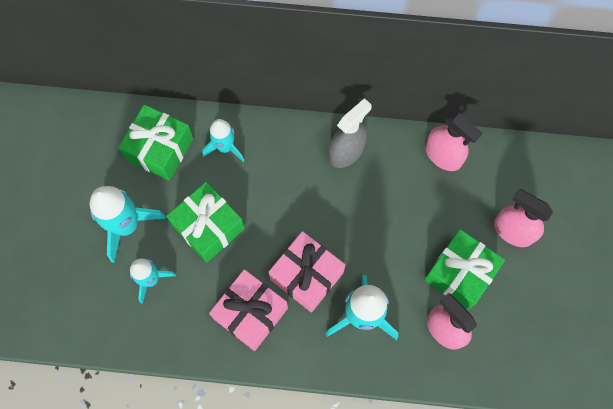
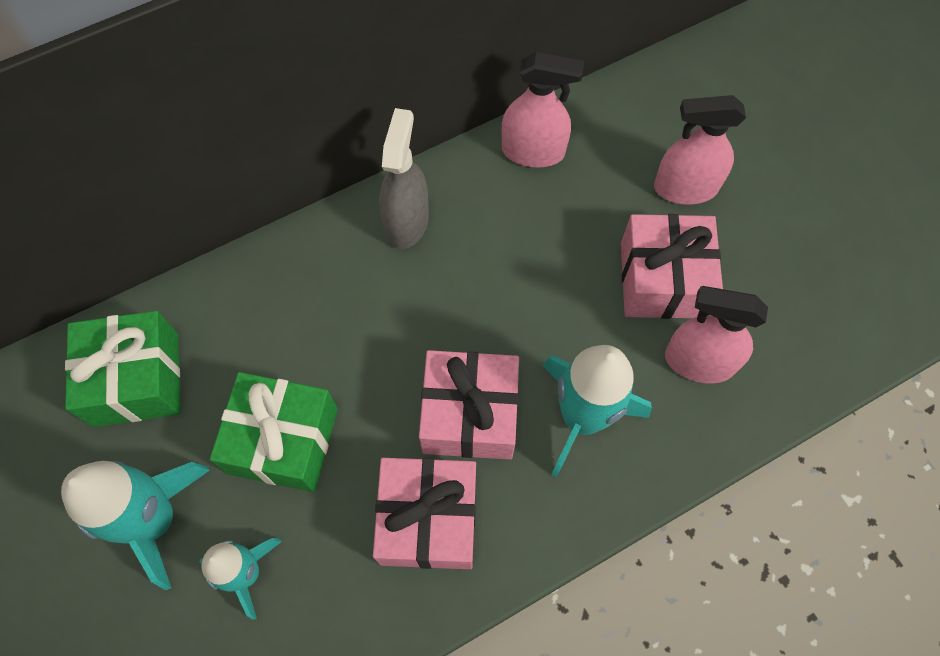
camera: 35 degrees left, 5 degrees down
turquoise rocket [202,119,244,162] -> none
green gift [424,229,505,310] -> pink gift [621,214,723,319]

